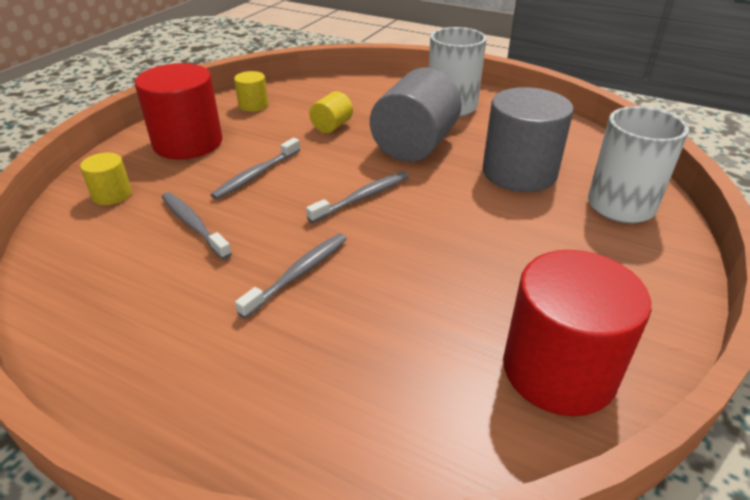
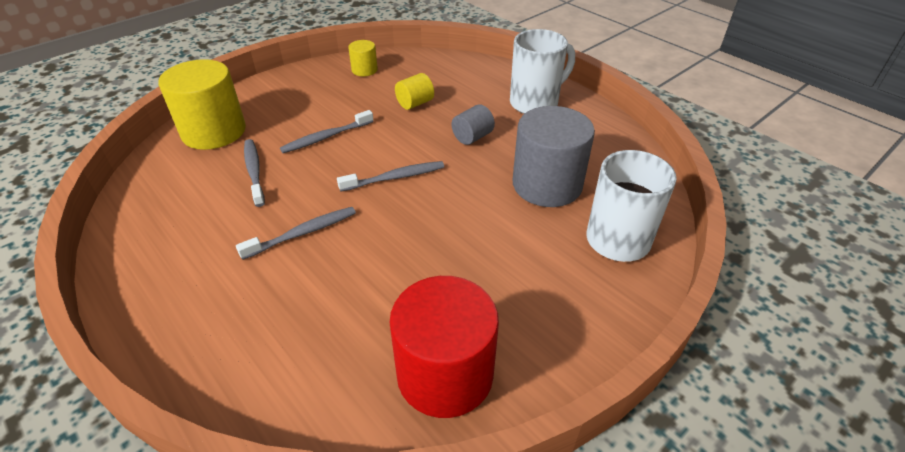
camera: 20 degrees right, 5 degrees up
yellow cylinder [80,152,132,205] -> yellow cylinder [158,59,246,150], size x2.07
red cylinder [135,63,223,159] -> none
grey cylinder [370,67,462,162] -> grey cylinder [452,104,495,145], size x0.48

